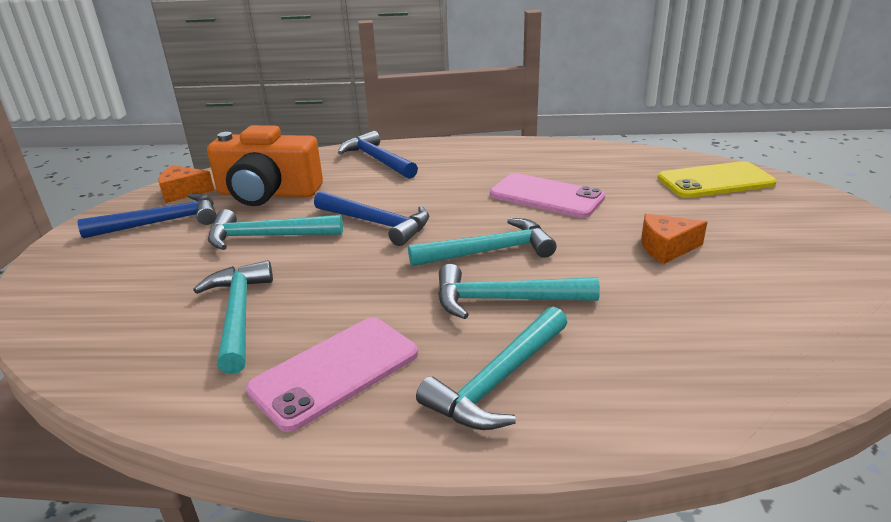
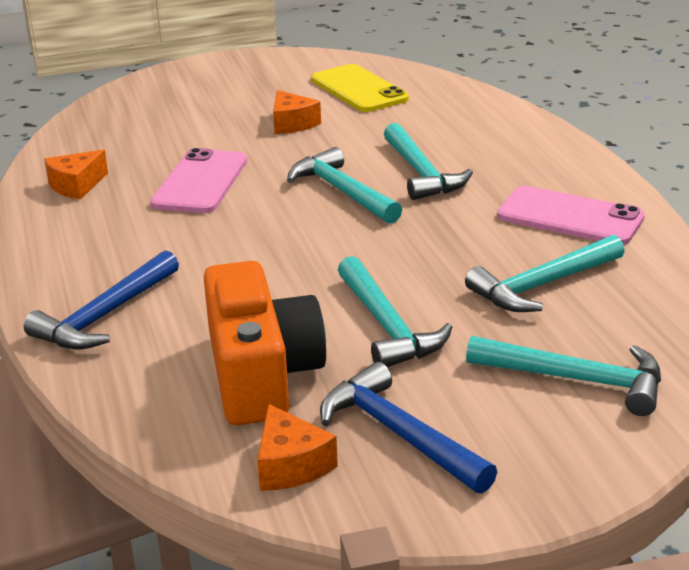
camera: 110 degrees left, 0 degrees up
blue hammer [314,191,429,246] -> none
turquoise hammer [416,306,568,430] -> turquoise hammer moved to [466,336,661,416]
yellow phone [657,161,776,198] -> yellow phone moved to [311,64,409,112]
none -> orange cheese [44,150,108,200]

